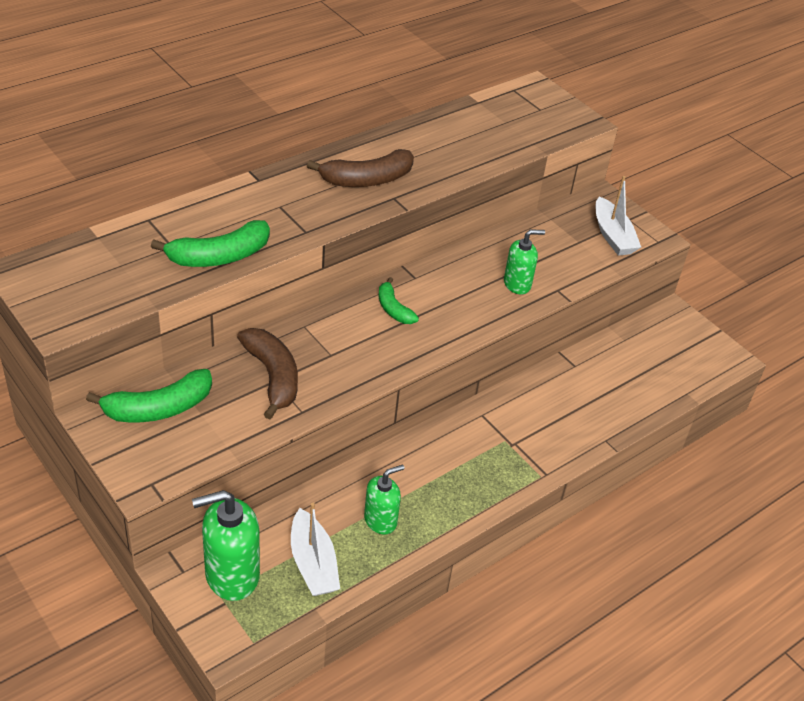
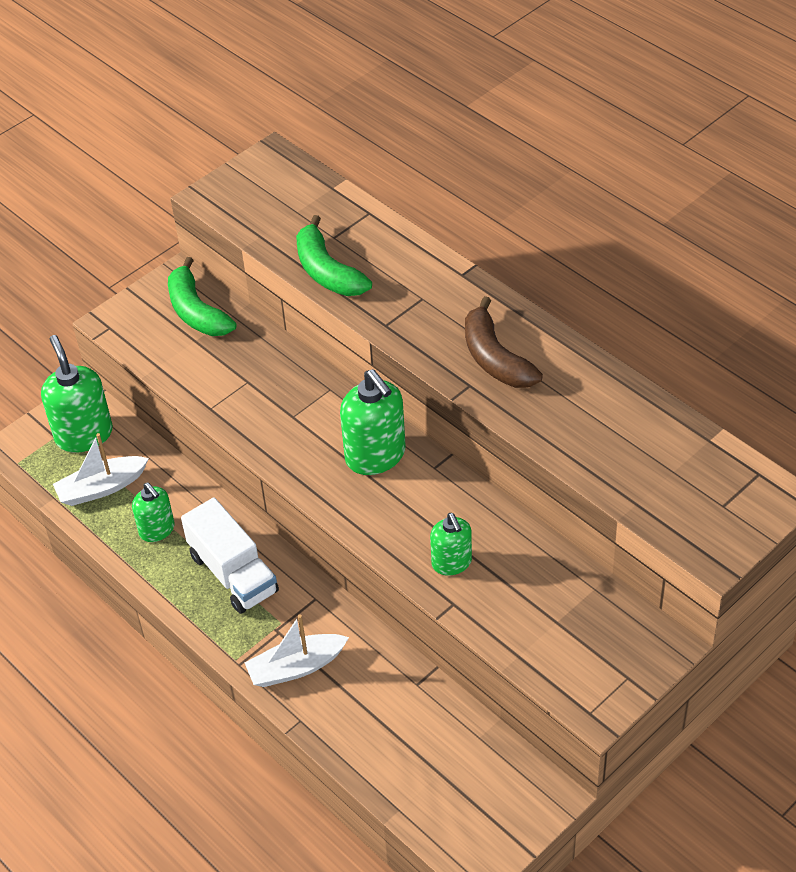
camera: 90 degrees right, 5 degrees up
brown banana [237,328,298,419] -> none
green banana [379,277,419,324] -> green soap dispenser [340,369,406,475]
white boat [596,176,641,256] -> white boat moved to [245,614,349,687]
none -> white truck [181,497,279,614]

